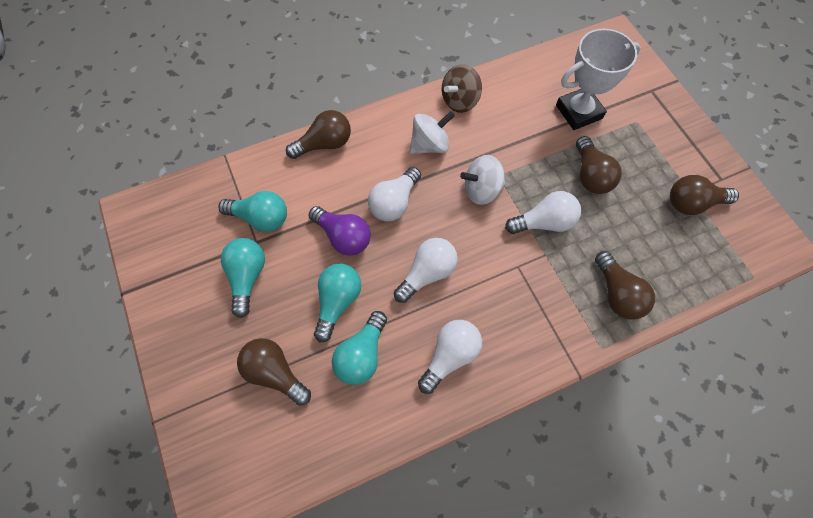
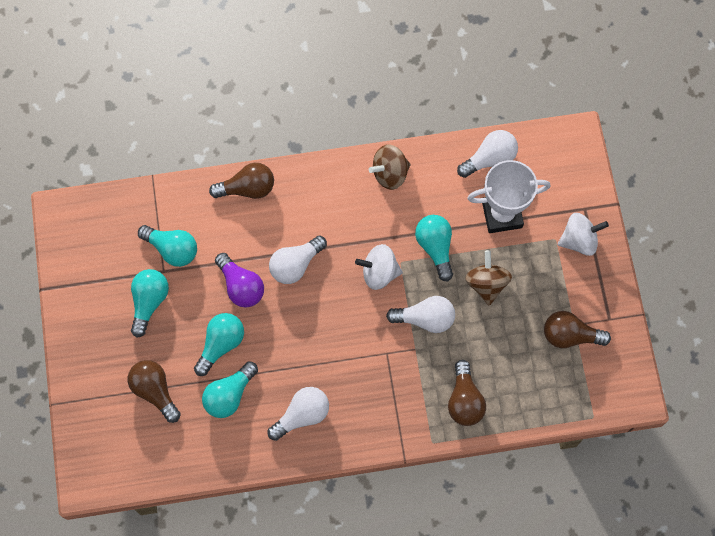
camera: 15 degrees right, 5 degrees up
white light bulb [394,238,458,303] -> white light bulb moved to [457,130,518,178]
white spinning top [409,111,455,154] -> white spinning top moved to [558,213,609,256]
brown light bulb [576,136,622,194] -> brown spinning top [465,250,512,305]
none -> turquoise light bulb [415,215,453,282]

